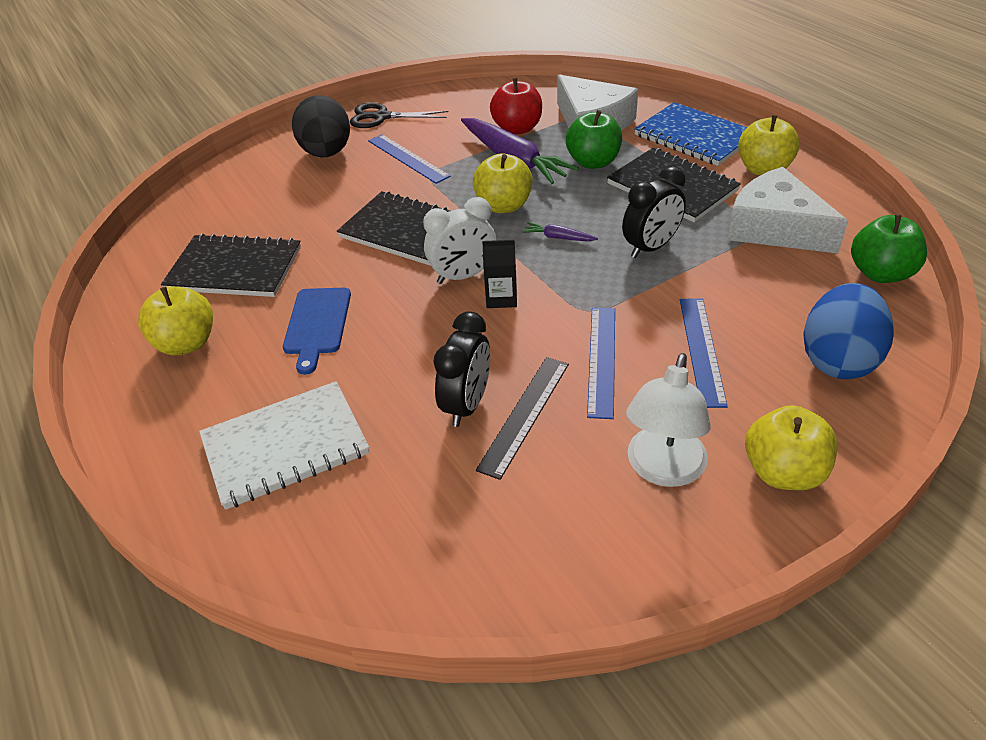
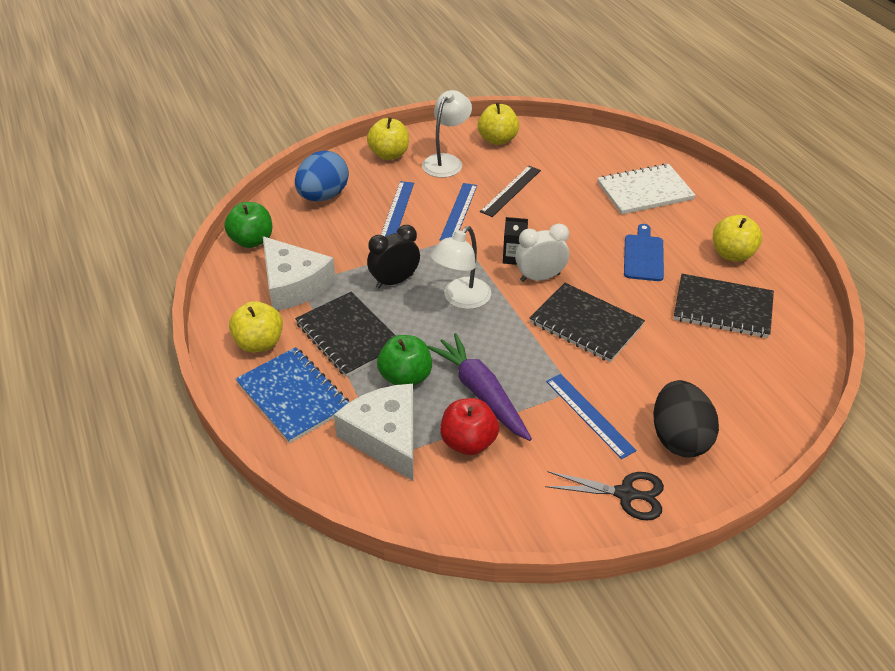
camera: 175 degrees left, 0 degrees up
black clock [433,312,490,427] -> none
yellow apple [473,153,533,213] -> yellow apple moved to [478,102,519,145]
purple carrot [523,222,598,241] -> white lamp [430,226,491,309]

